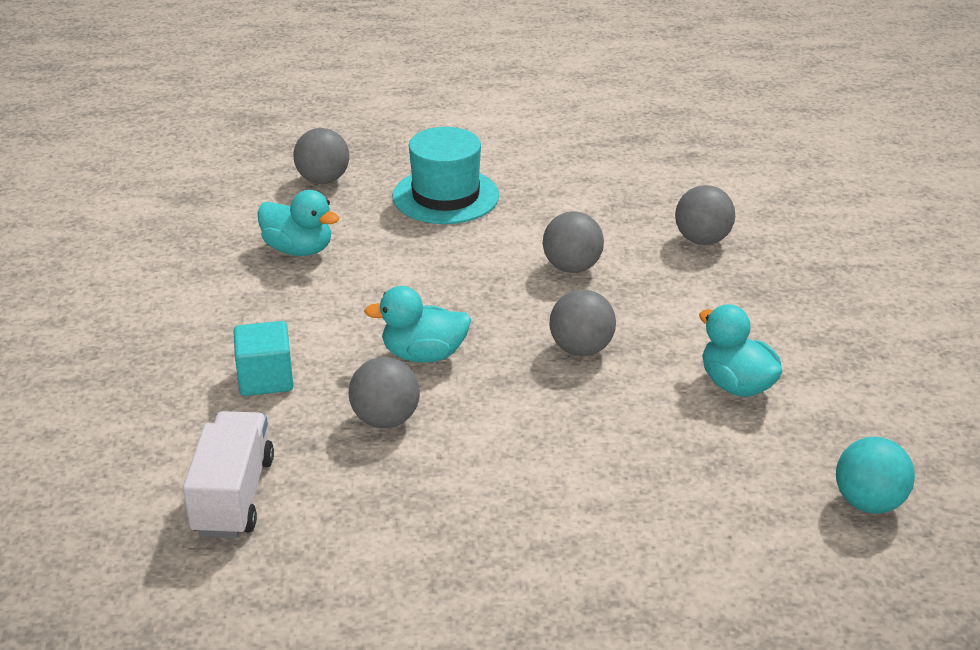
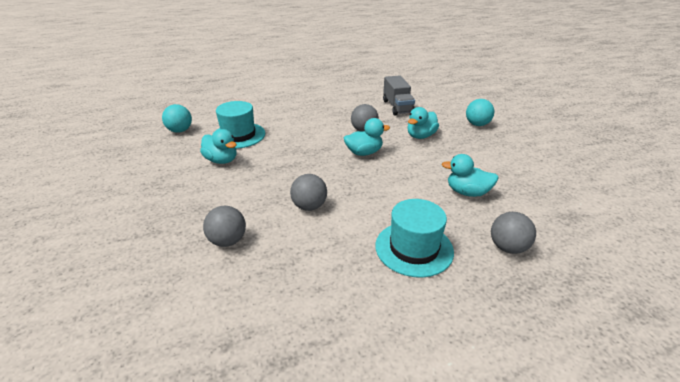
camera: 165 degrees right, 0 degrees up
white truck [183,411,274,538] -> grey truck [383,76,415,115]
turquoise cube [233,321,293,396] -> turquoise duck [407,107,439,139]
grey ball [549,289,616,356] -> none
none -> turquoise hat [212,101,265,149]
none -> turquoise ball [466,99,494,126]

